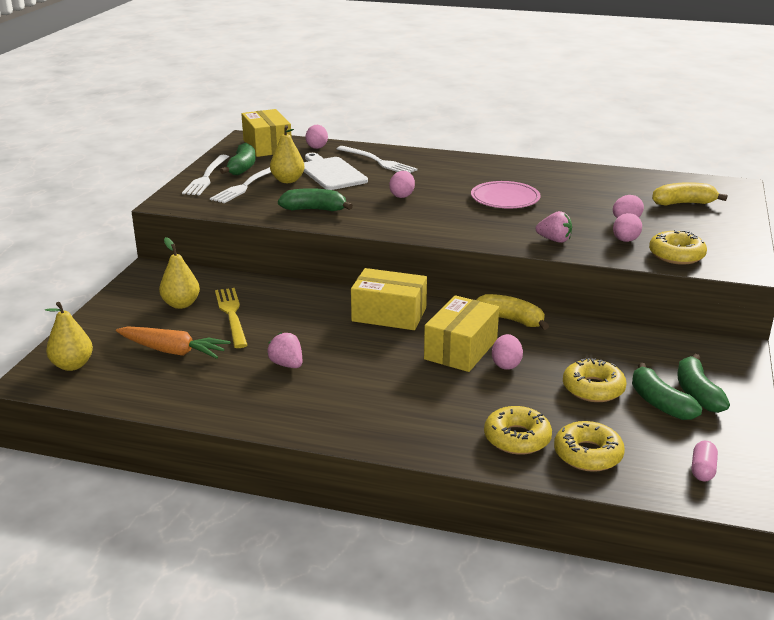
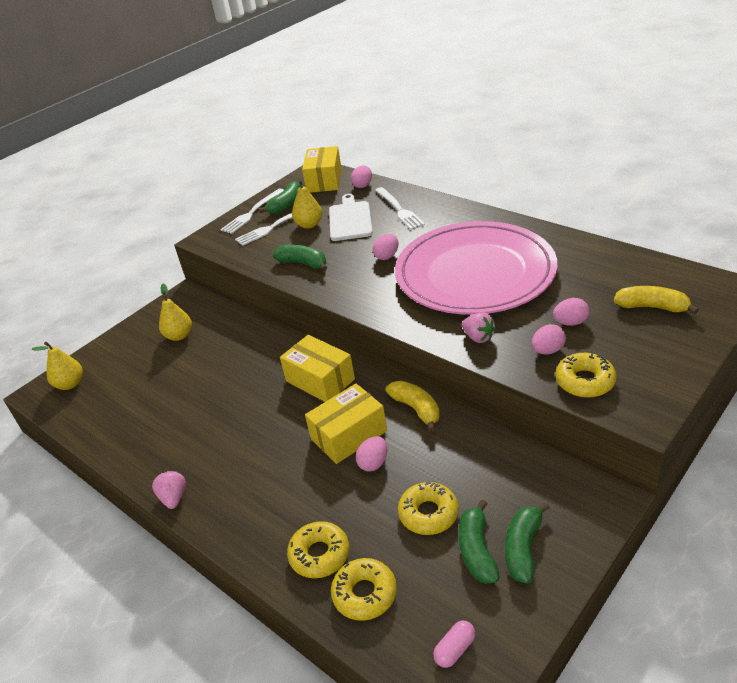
camera: 30 degrees right, 10 degrees up
orange carrot [116,326,231,359] -> none
yellow fork [215,288,247,348] -> none
pink strawberry [267,333,302,368] -> pink strawberry moved to [152,471,186,509]
pink plate [471,181,541,209] -> pink plate [395,221,557,315], size x2.37

